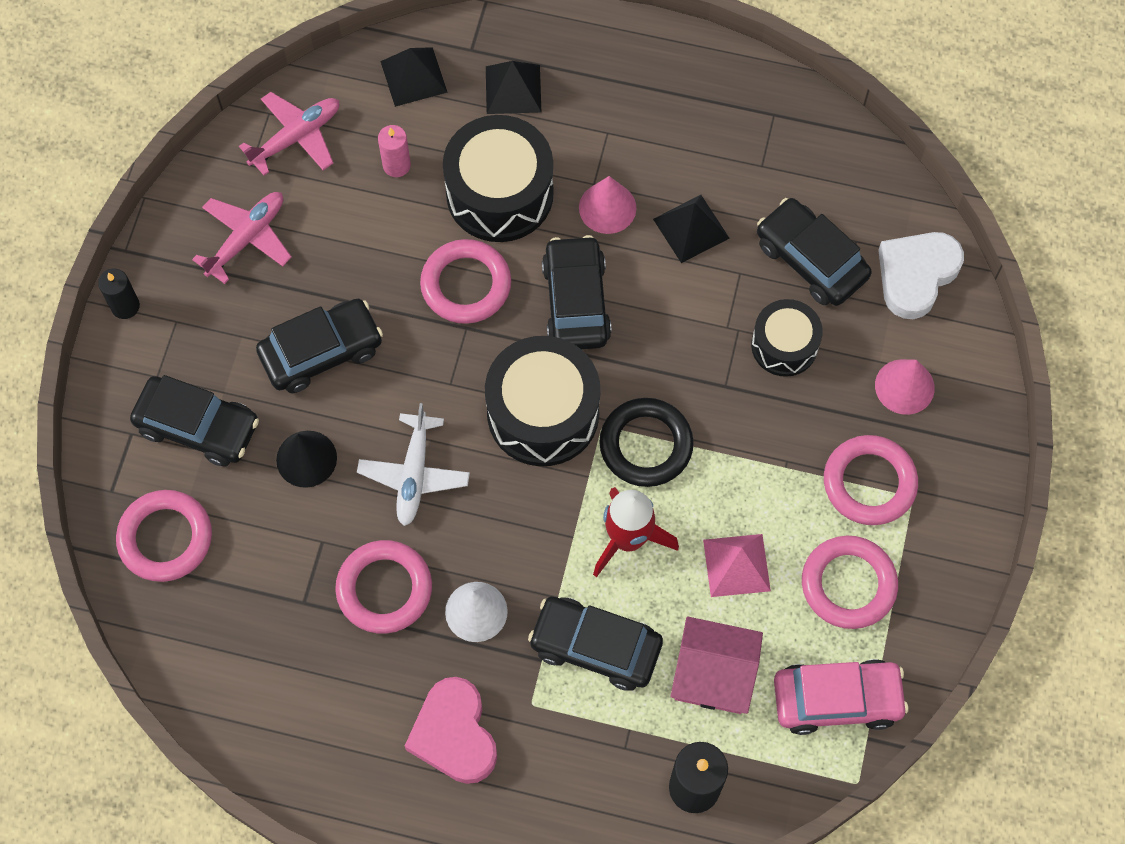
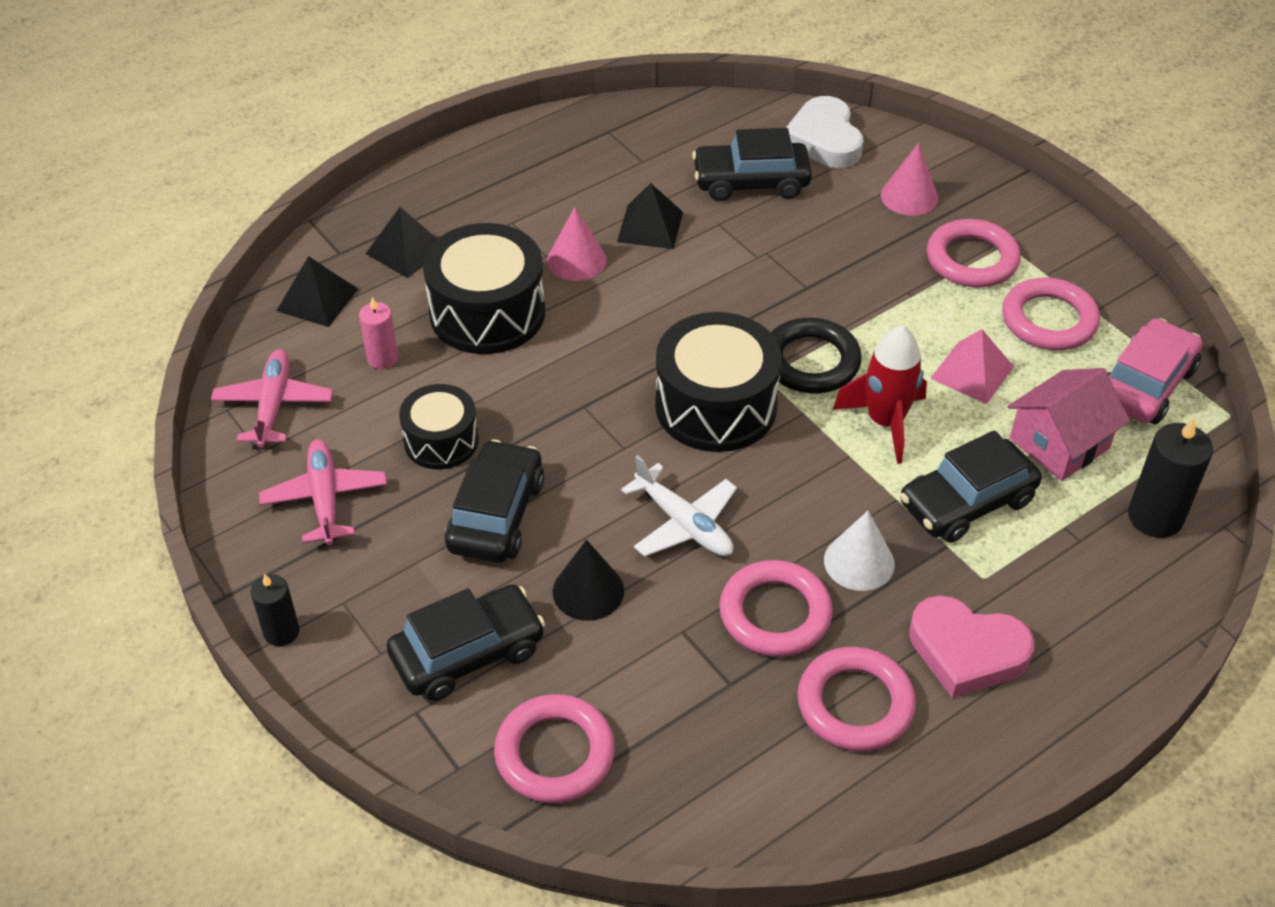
camera: 50 degrees left, 20 degrees down
pink ring [420,239,511,324] -> pink ring moved to [797,647,916,751]
black car [542,235,612,349] -> none
black drum [751,299,823,377] -> black drum moved to [399,384,479,469]

